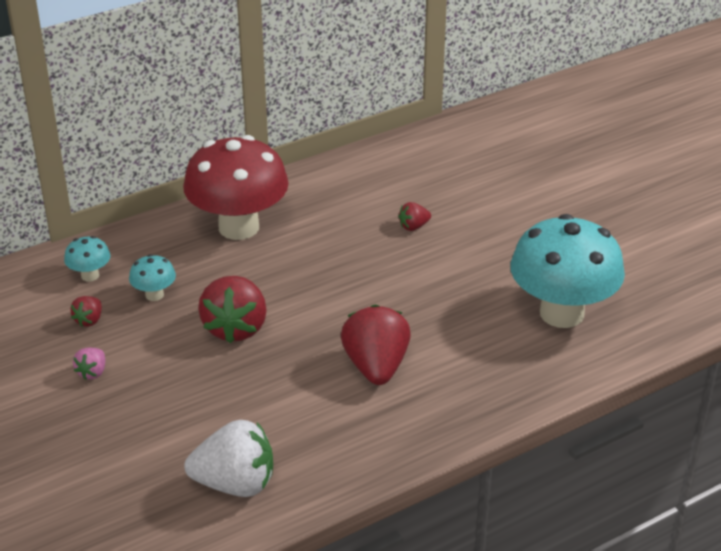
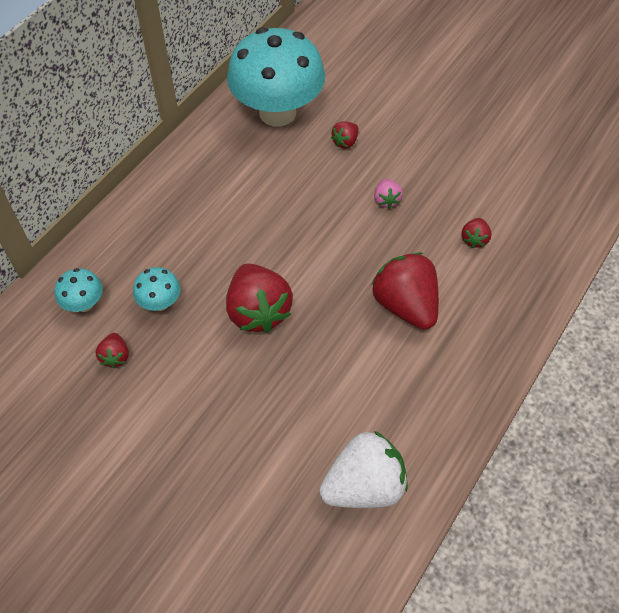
camera: 25 degrees left, 20 degrees up
pink strawberry [73,348,105,380] -> pink strawberry moved to [374,179,403,208]
red mushroom [183,135,289,240] -> none
turquoise mushroom [510,214,625,328] -> turquoise mushroom moved to [227,27,325,126]
none -> red strawberry [461,218,492,248]

